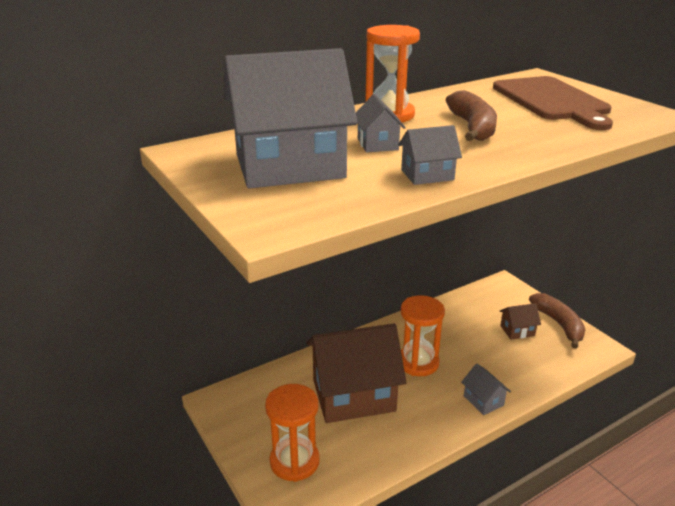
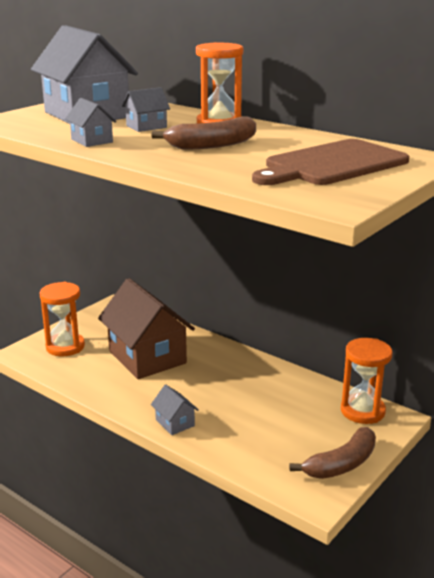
camera: 70 degrees right, 5 degrees down
orange hourglass [401,295,445,376] -> orange hourglass moved to [341,338,393,424]
grey house [461,364,511,415] -> grey house turned 75 degrees counterclockwise [151,385,199,435]
brown house [499,303,541,340] -> none

